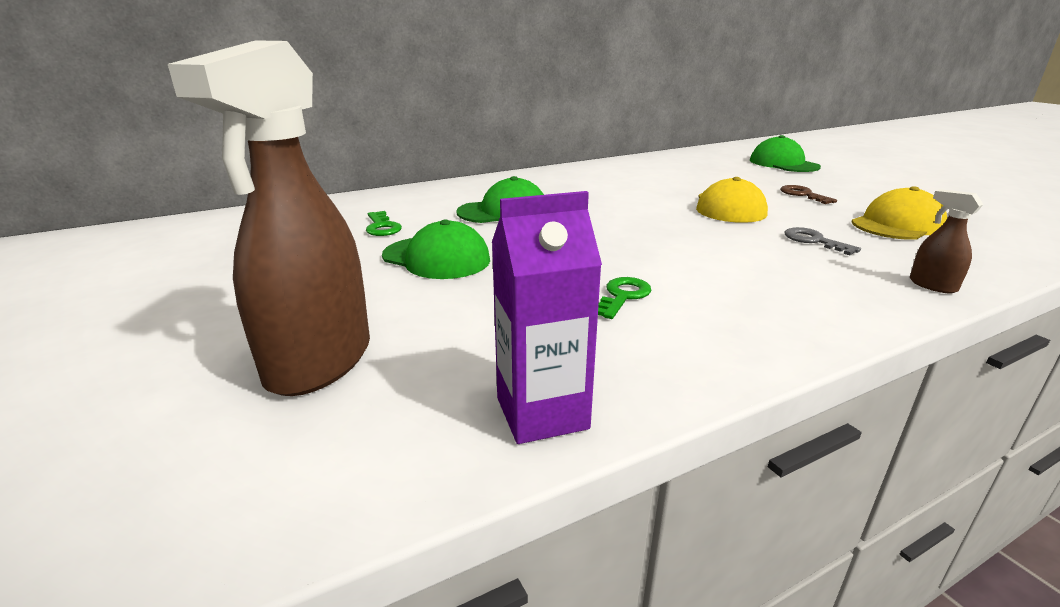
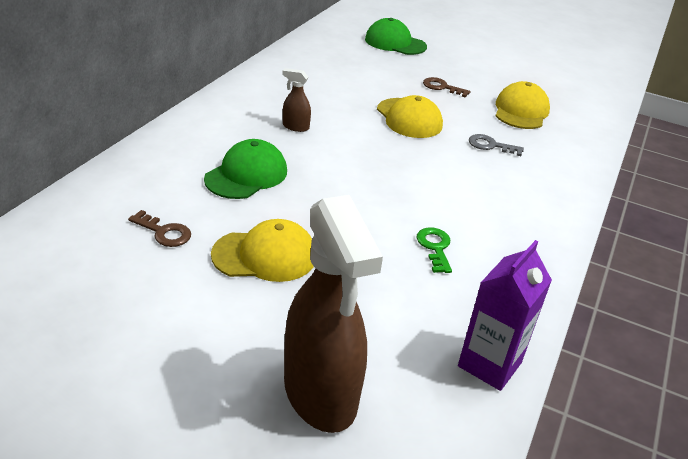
camera: 40 degrees left, 10 degrees up
green key [366,211,402,236] -> brown key [128,210,191,247]
green cap [382,219,490,279] -> yellow cap [211,219,314,282]
brown spray bottle [910,189,984,294] -> brown spray bottle moved to [282,68,311,132]

